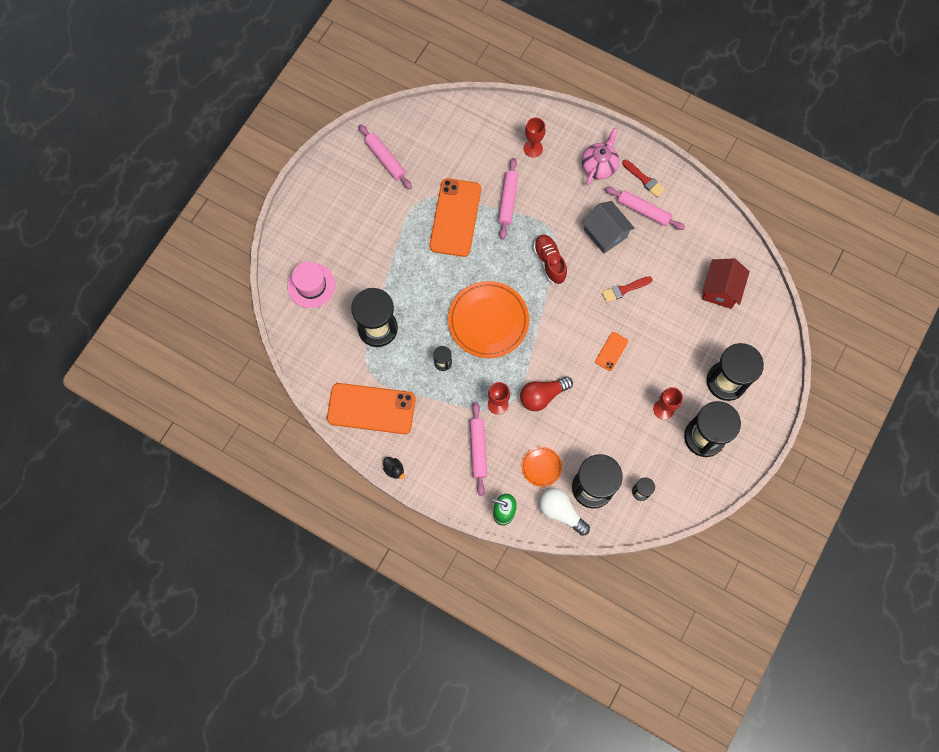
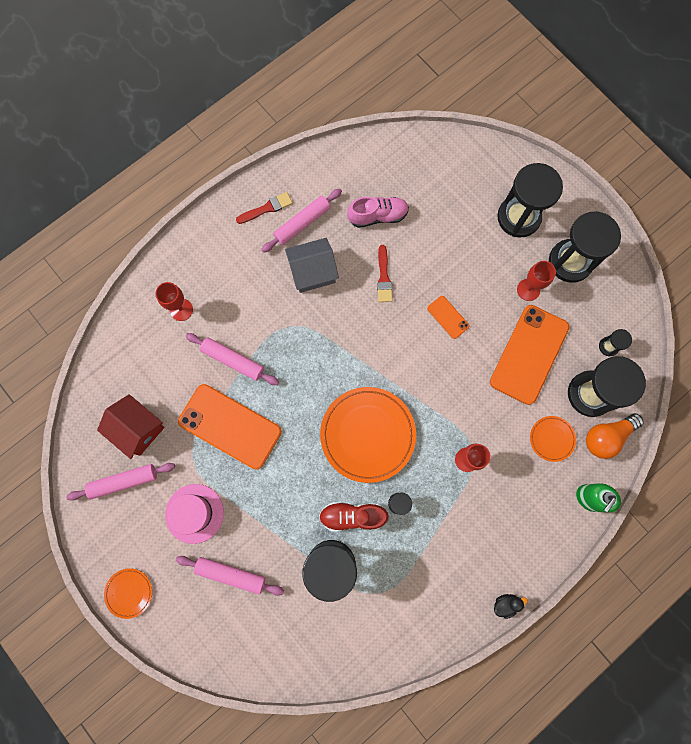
camera: 70 degrees left, 5 degrees up
pink hat [287,262,335,308] -> pink hat moved to [165,484,224,544]
orange phone [327,383,416,434] -> orange phone moved to [490,305,569,405]
pink rolling pin [470,402,487,496] -> pink rolling pin moved to [176,556,284,596]
red light bulb [520,376,573,411] -> none
red shoe [533,235,567,284] -> red shoe moved to [319,502,389,532]
white light bulb [539,488,590,536] -> orange light bulb [586,413,644,459]
pink teapot [582,128,619,185] -> none
red house [702,258,750,309] -> red house moved to [97,394,165,459]
none -> orange plate [104,568,152,619]
none -> pink shoe [347,197,409,228]

